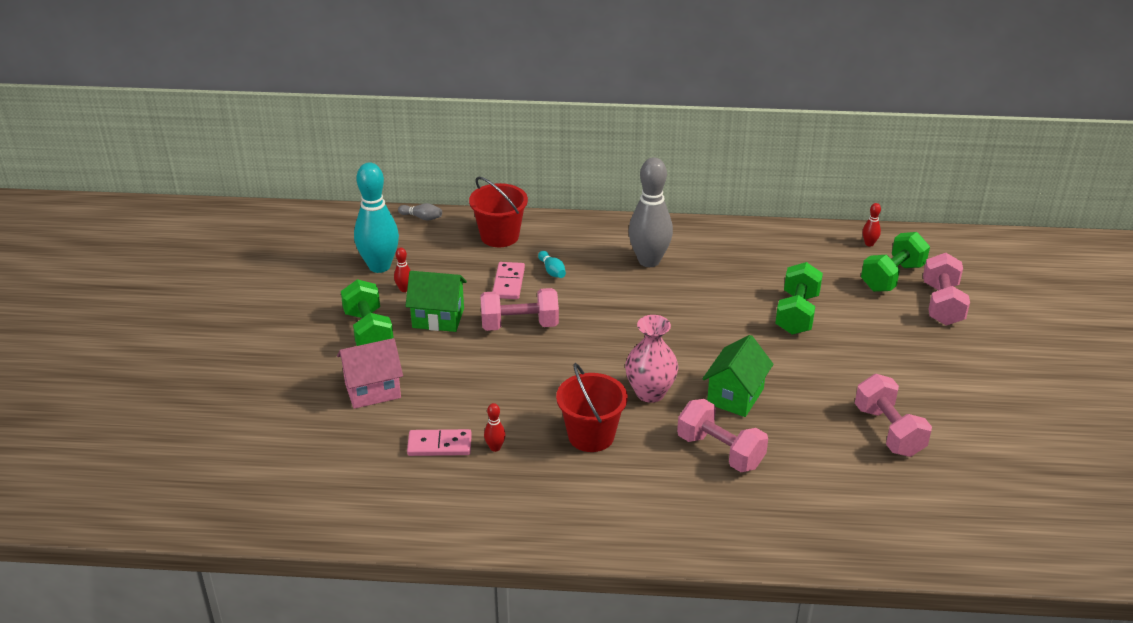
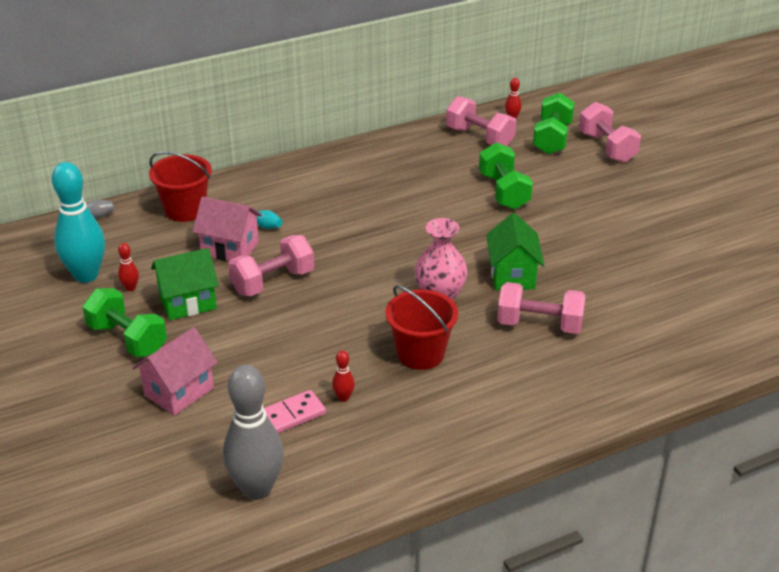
camera: 30 degrees left, 0 degrees up
pink domino [492,262,525,299] -> pink house [193,196,262,261]
grey bowling pin [628,157,673,267] -> grey bowling pin moved to [223,365,284,500]
pink dumbbell [855,374,932,457] -> pink dumbbell moved to [446,96,516,146]

